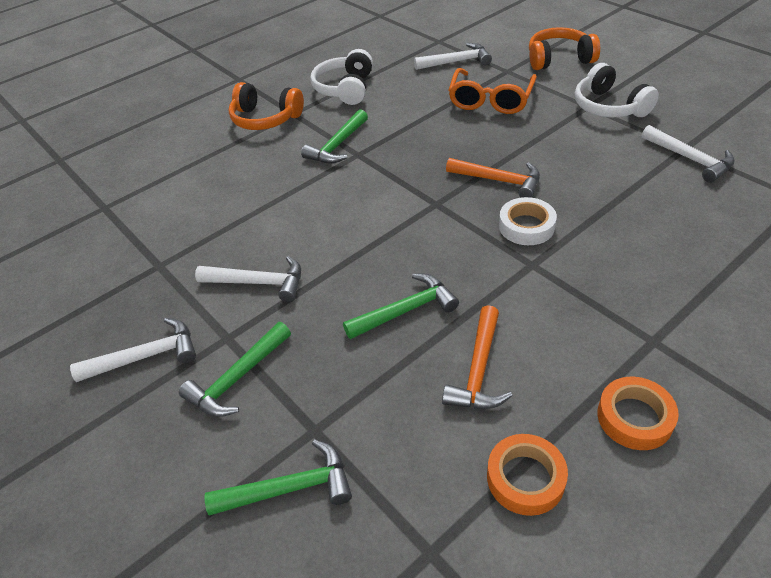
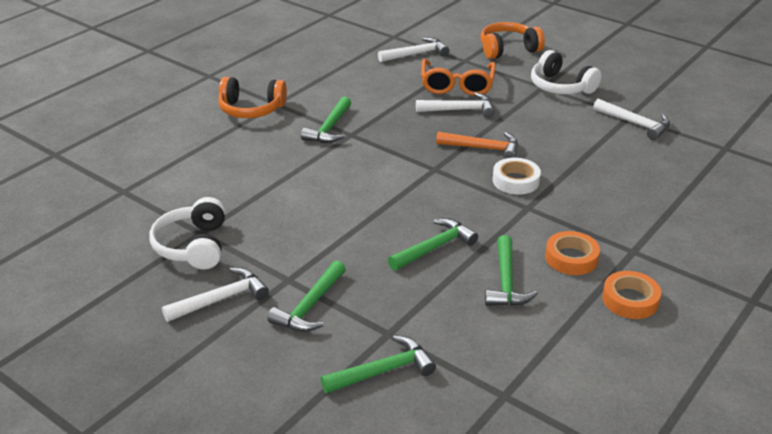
camera: 15 degrees left, 10 degrees down
white hammer [195,256,301,302] -> white hammer moved to [416,92,495,118]
white headphones [310,49,373,105] -> white headphones moved to [149,197,225,269]
orange hammer [442,305,512,409] -> green hammer [485,235,538,306]
orange tape [487,434,568,516] -> orange tape moved to [545,231,600,275]

